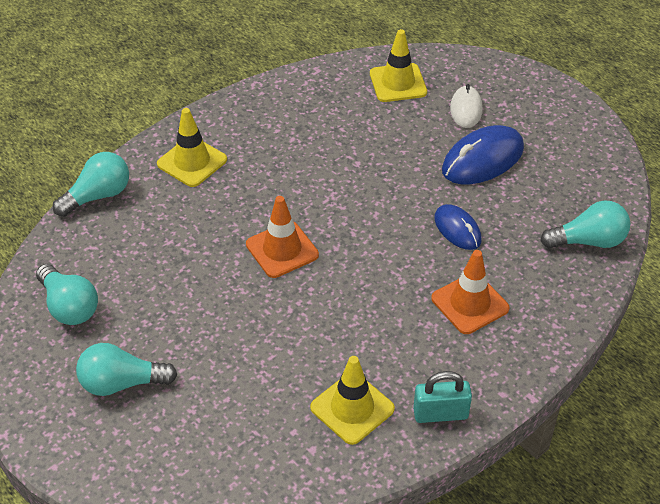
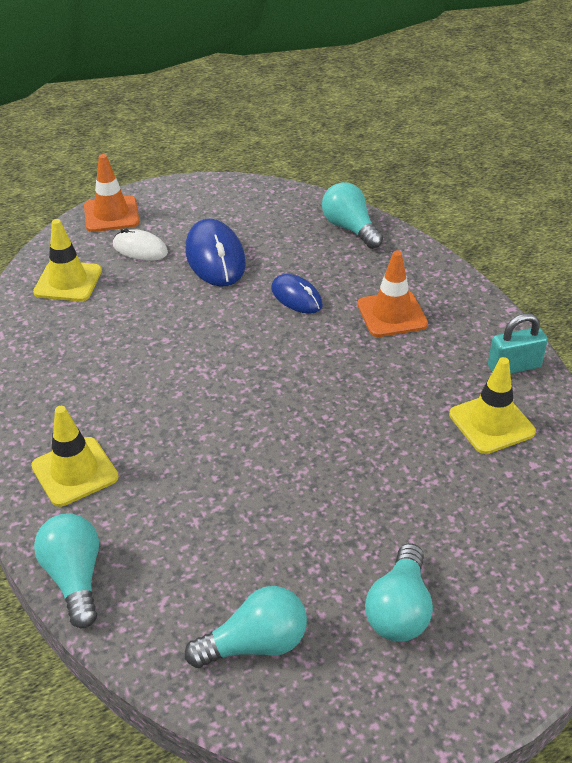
camera: 70 degrees left, 5 degrees down
orange traffic cone [246,196,319,278] -> orange traffic cone moved to [84,154,140,232]
turquoise padlock [413,371,472,423] -> turquoise padlock turned 60 degrees clockwise [488,313,548,374]
blue mouse [434,204,482,250] -> blue mouse turned 60 degrees clockwise [271,274,323,314]
turquoise light bulb [541,201,630,249] -> turquoise light bulb turned 45 degrees counterclockwise [322,182,383,249]

